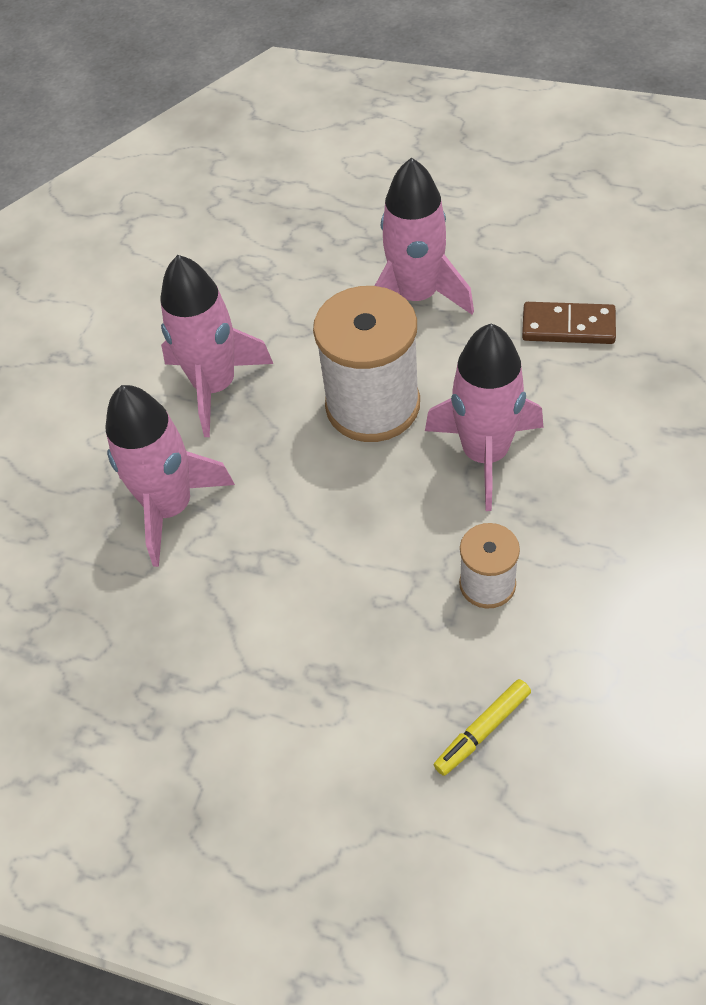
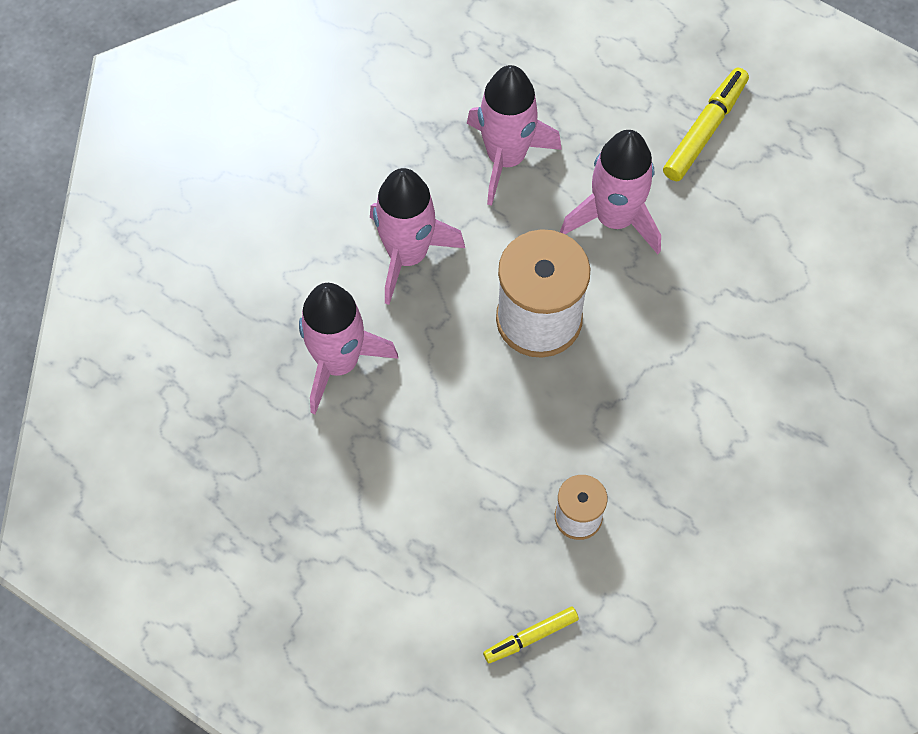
camera: 10 degrees right, 10 degrees up
pink rocket [425,323,543,511] -> pink rocket moved to [467,65,562,206]
brown domino [522,302,616,344] -> none
none -> yellow marker [663,68,749,181]

